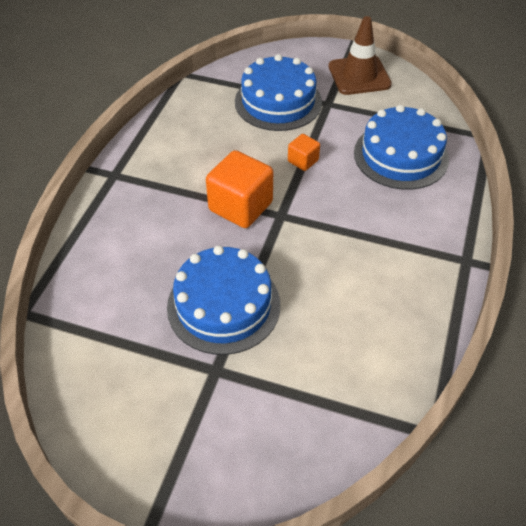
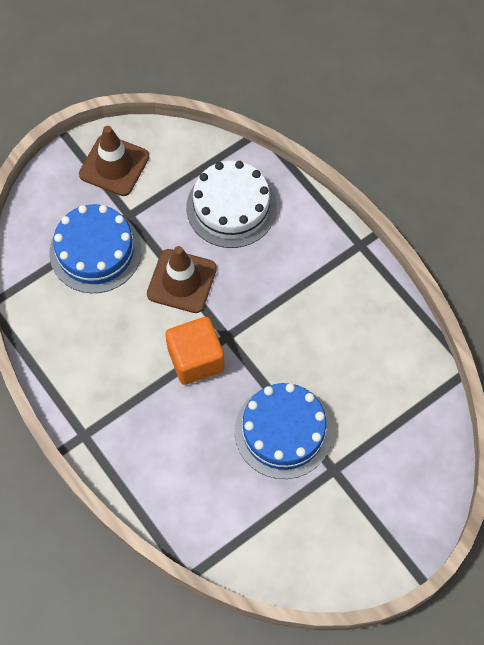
camera: 55 degrees left, 15 degrees up
orange cube [288,134,320,171] -> brown traffic cone [147,246,217,313]
blue cake [354,105,449,190] -> white cake [186,161,277,248]

